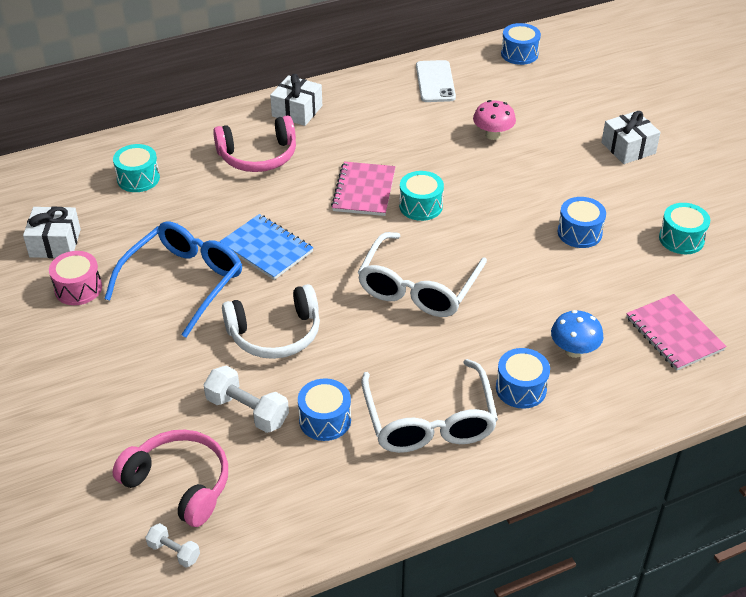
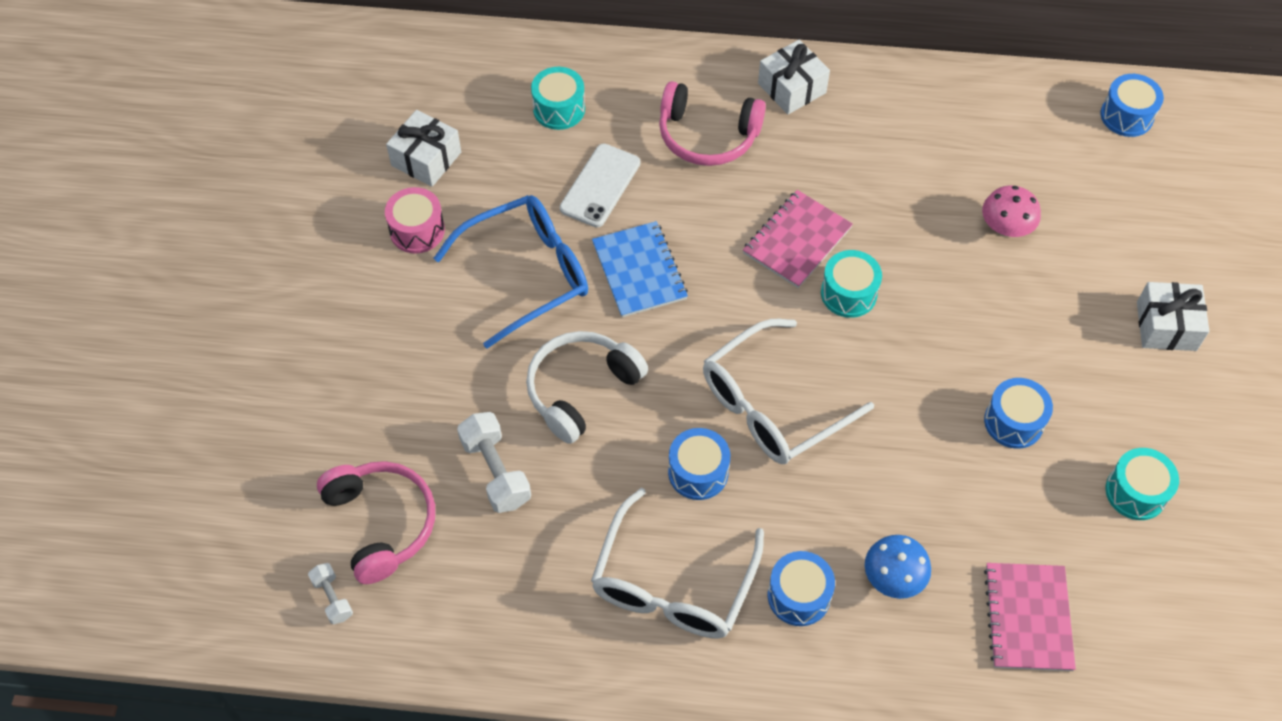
camera: 30 degrees right, 15 degrees up
white headphones [222,284,320,359] -> white headphones turned 120 degrees clockwise [526,331,648,444]
blue drum [298,378,351,441] -> blue drum moved to [668,428,730,500]
white phone [416,60,456,102] -> white phone moved to [560,144,640,227]

